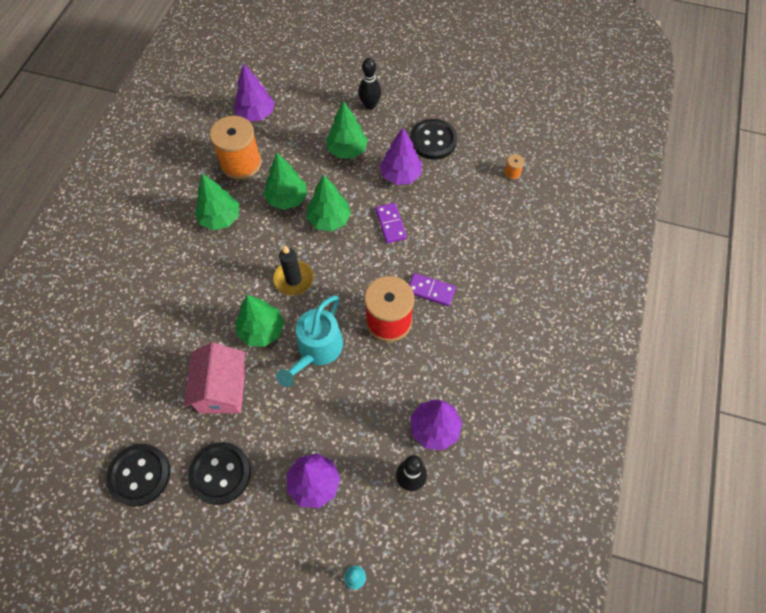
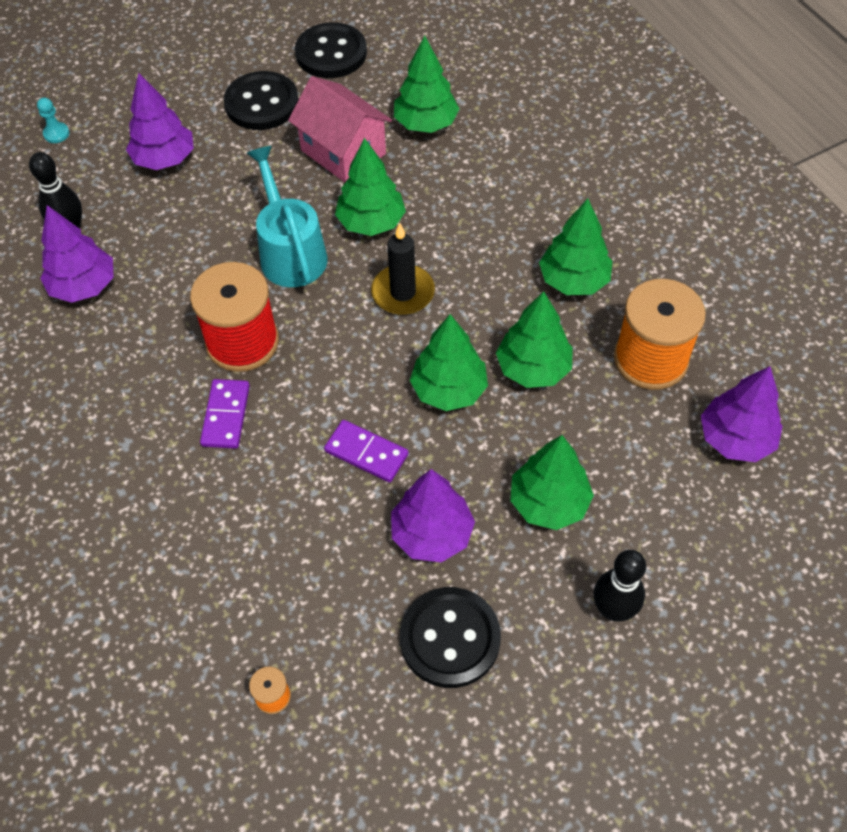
camera: 135 degrees right, 5 degrees down
purple domino [409,273,456,306] -> purple domino turned 60 degrees counterclockwise [200,379,250,449]
none -> green tree [394,36,459,133]

